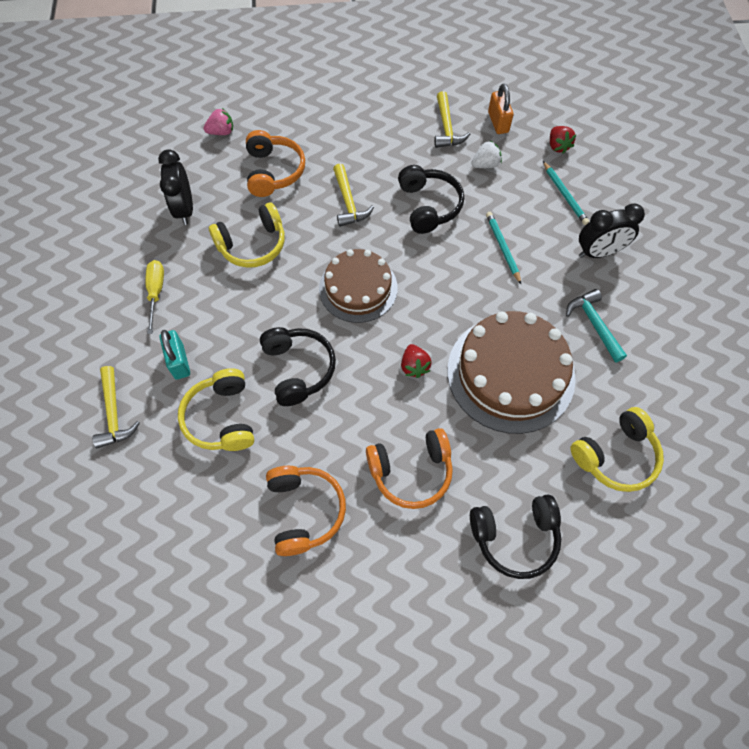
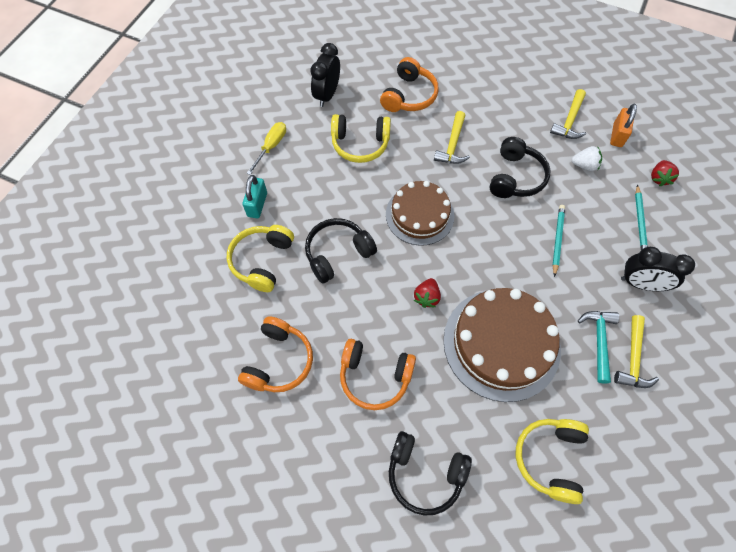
camera: 30 degrees right, 0 degrees up
yellow hammer [92,366,140,448] -> yellow hammer moved to [614,315,659,388]
pink strawberry [204,108,233,135] -> none
black headphones [260,327,336,406] -> black headphones turned 135 degrees counterclockwise [305,218,377,284]
yellow headphones [570,407,664,492] -> yellow headphones turned 105 degrees clockwise [516,419,589,504]

